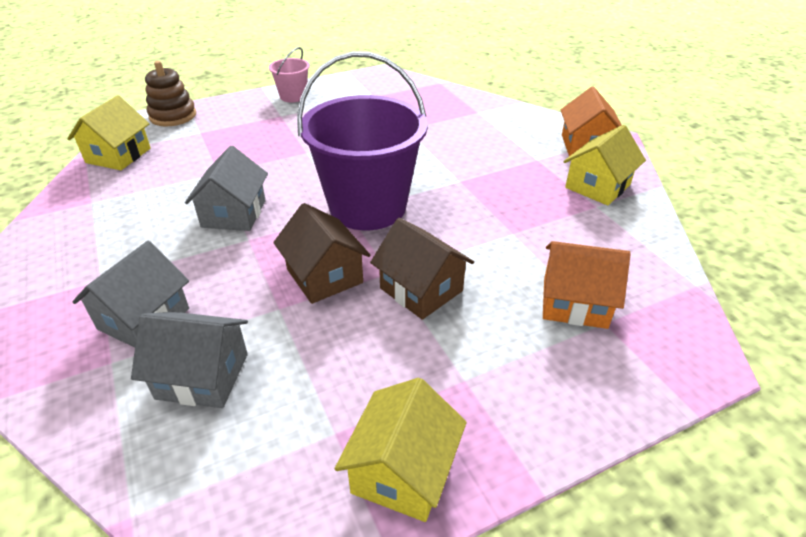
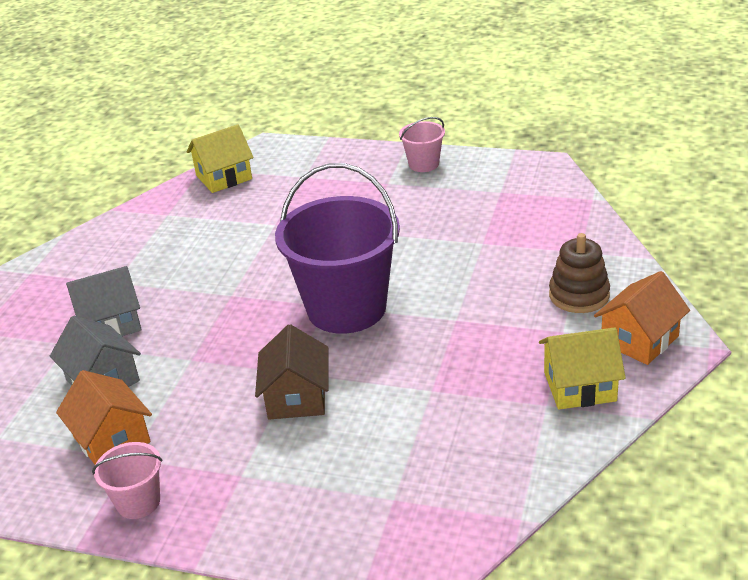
camera: 45 degrees right, 5 degrees down
brown stacking toy [145,61,196,126] -> brown stacking toy moved to [549,233,610,313]
grey house [185,146,268,231] -> none
brown house [273,203,370,304] -> none
yellow house [334,378,467,522] -> pink bucket [92,442,162,519]
orange house [543,241,631,329] -> orange house moved to [56,370,152,465]

